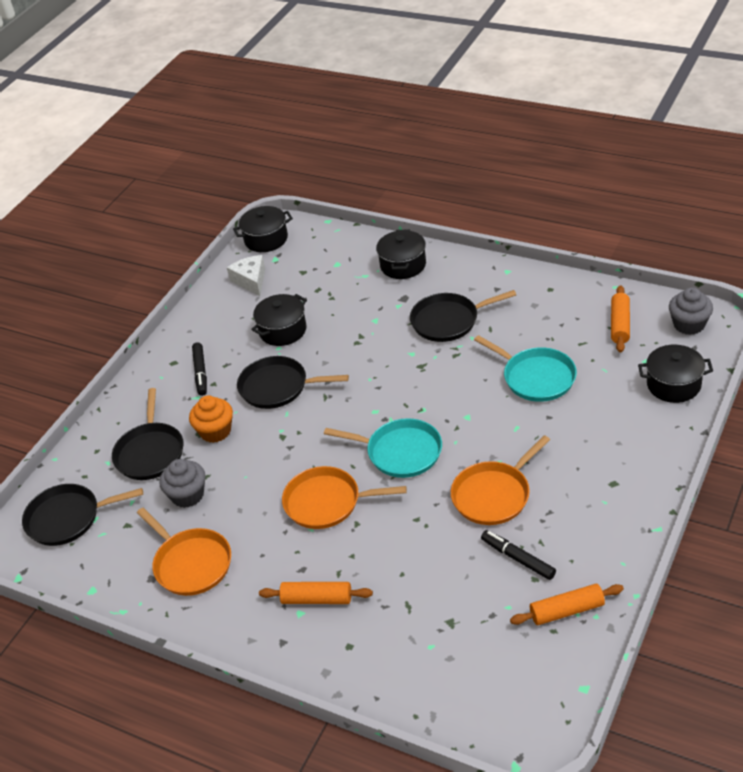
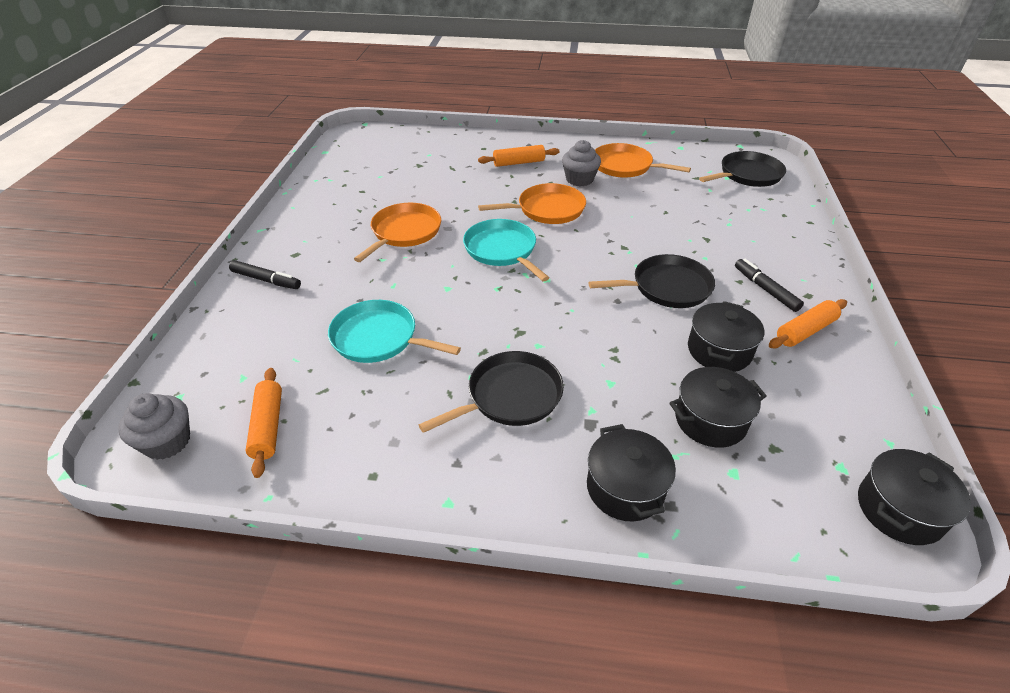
camera: 155 degrees right, 0 degrees up
black pan [112,388,184,480] -> none
grey cupcake [159,459,205,508] -> grey cupcake moved to [562,140,601,186]
orange cupcake [189,395,233,443] -> none
white cheese [227,255,265,296] -> none
turquoise pan [324,418,442,478] -> turquoise pan turned 60 degrees clockwise [463,219,549,281]
black marker [481,530,556,580] -> black marker moved to [229,260,301,289]
orange rolling pin [510,584,624,625] -> orange rolling pin moved to [769,299,847,348]
black pot [638,345,713,403] -> black pot moved to [670,367,767,448]

